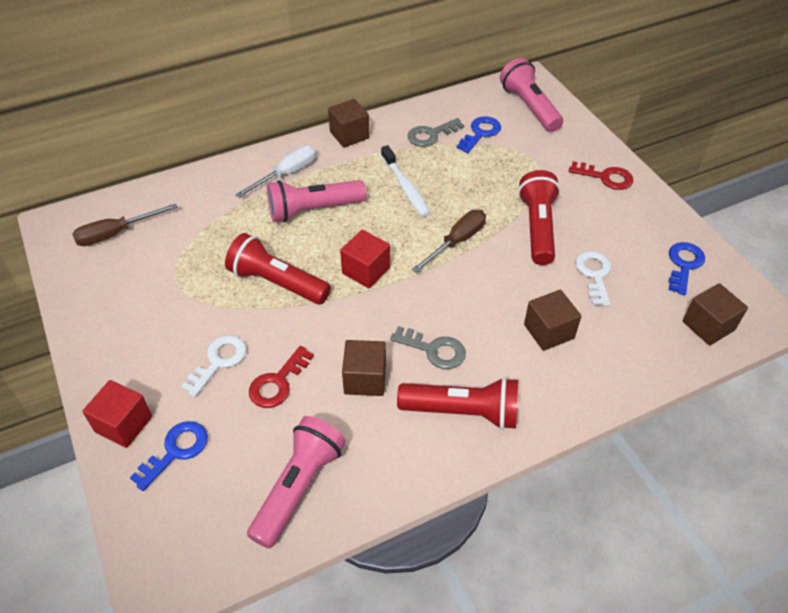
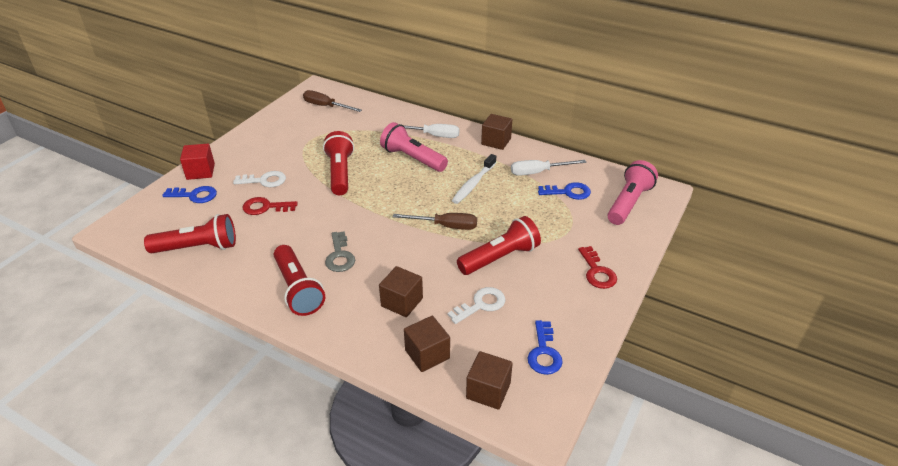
camera: 55 degrees right, 10 degrees down
pink flashlight [247,416,346,549] -> red flashlight [144,214,236,253]
red cube [340,230,390,288] -> none
brown cube [342,340,386,396] -> brown cube moved to [404,316,450,372]
grey key [407,118,464,147] -> white screwdriver [511,160,586,176]
blue key [668,242,705,295] -> blue key turned 105 degrees clockwise [528,320,563,375]

